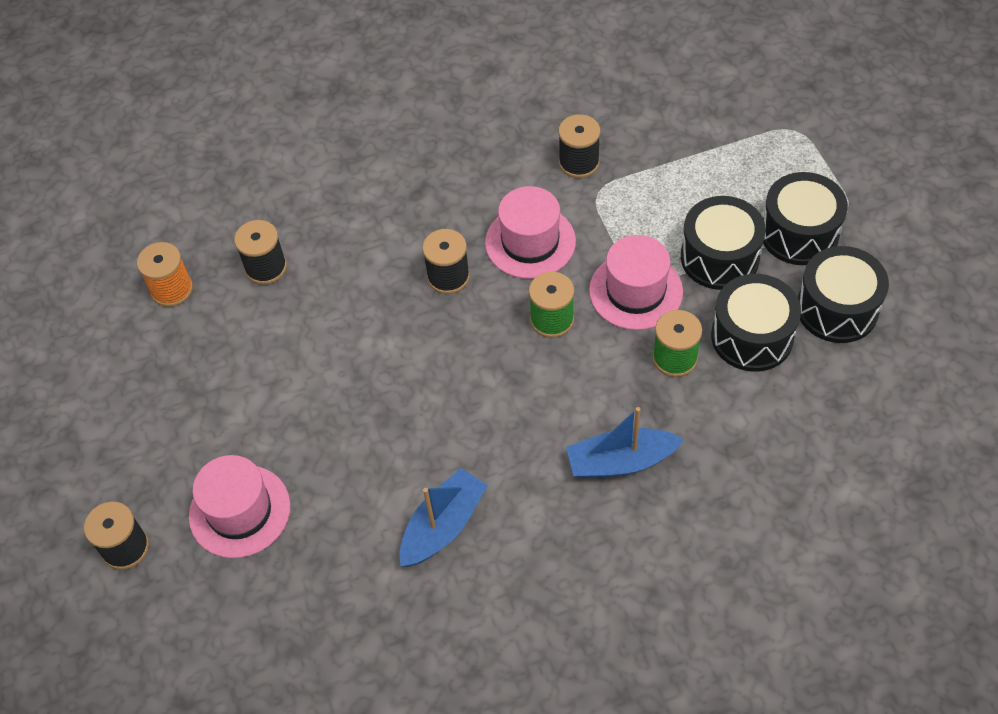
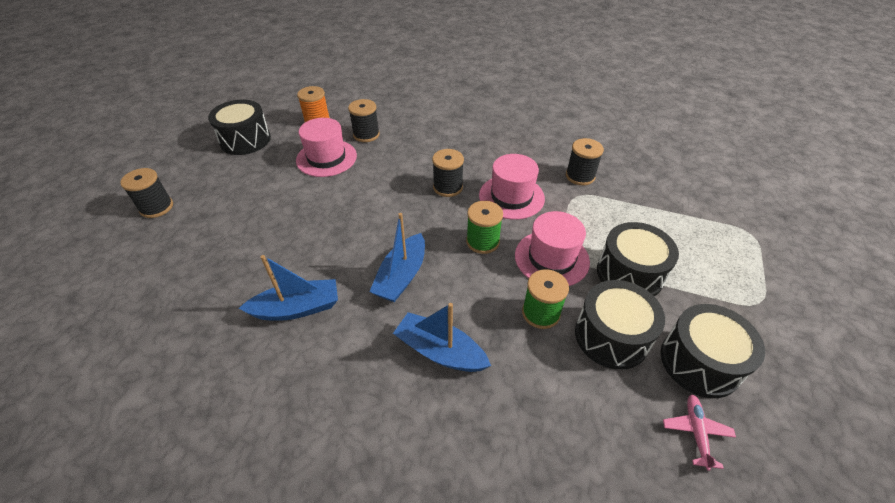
camera: 35 degrees right, 10 degrees down
pink hat [189,455,290,558] -> pink hat moved to [296,118,357,177]
black drum [763,172,848,265] -> black drum moved to [208,100,271,155]
none -> blue boat [369,213,425,302]
none -> pink plane [663,394,736,471]

